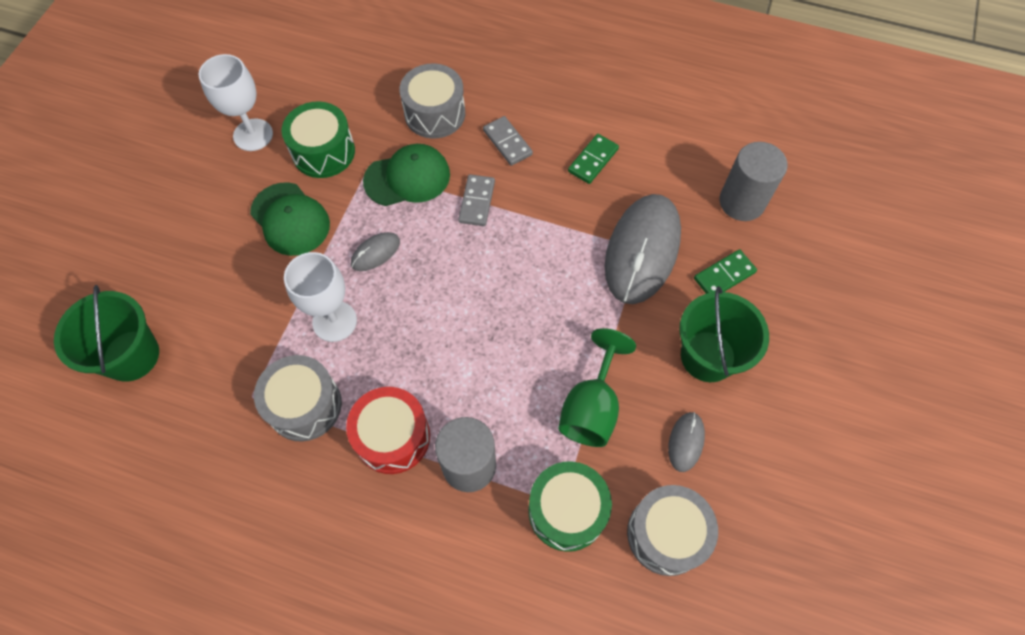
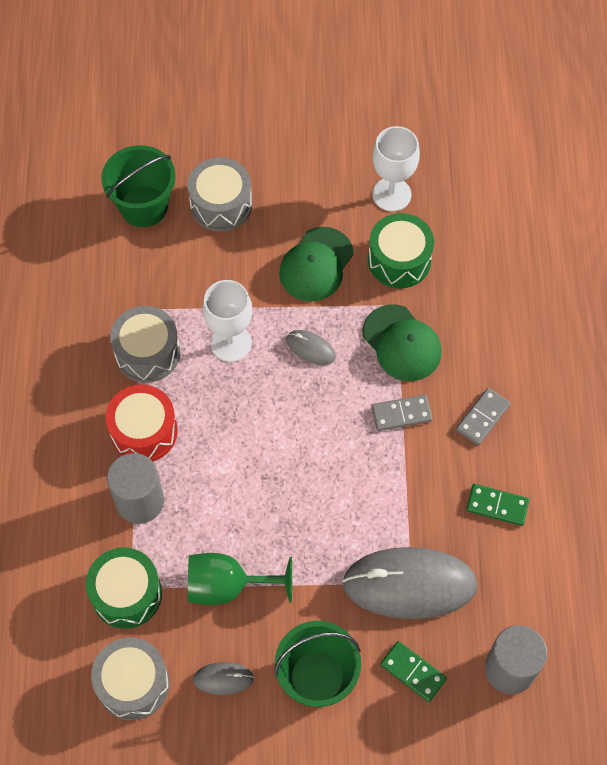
camera: 70 degrees right, 0 degrees up
grey drum [400,64,465,139] -> grey drum moved to [188,158,252,232]

